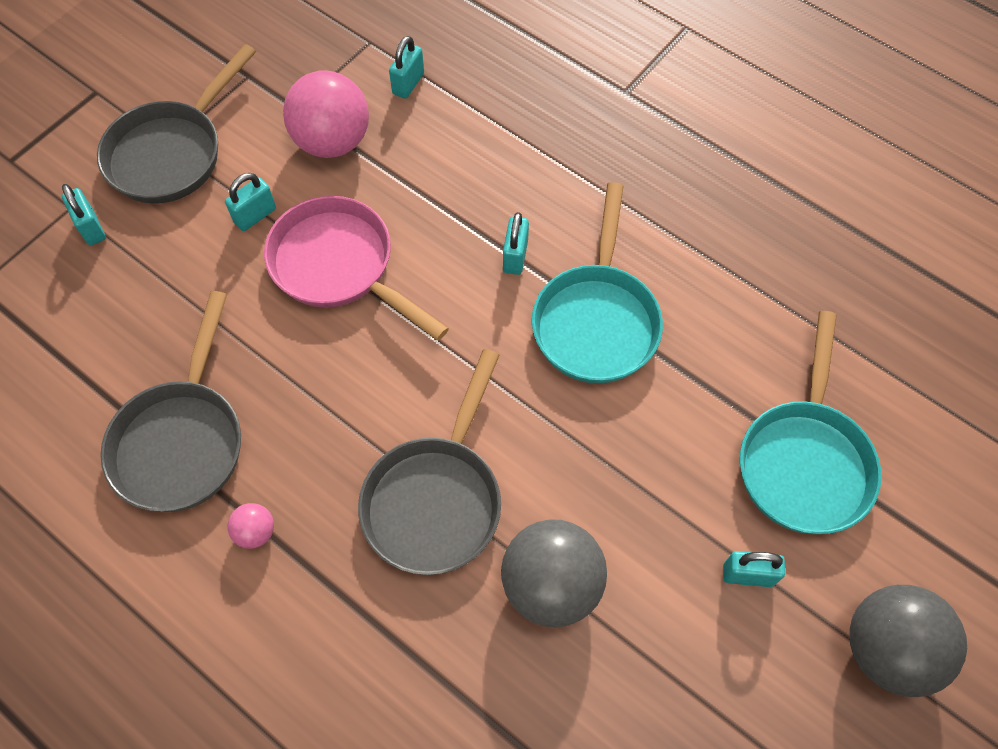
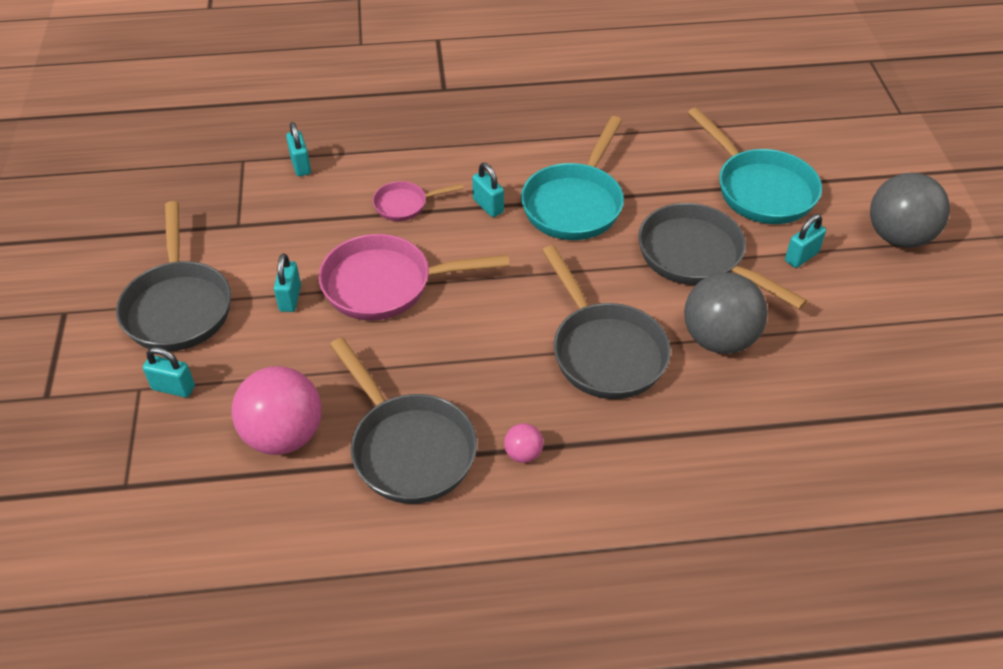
camera: 45 degrees left, 15 degrees down
pink ball [283,70,369,158] -> pink ball moved to [232,366,322,455]
turquoise pan [532,182,663,383] -> turquoise pan turned 60 degrees clockwise [521,116,624,240]
none -> pink pan [373,181,464,221]
none -> grey pan [638,203,807,310]

